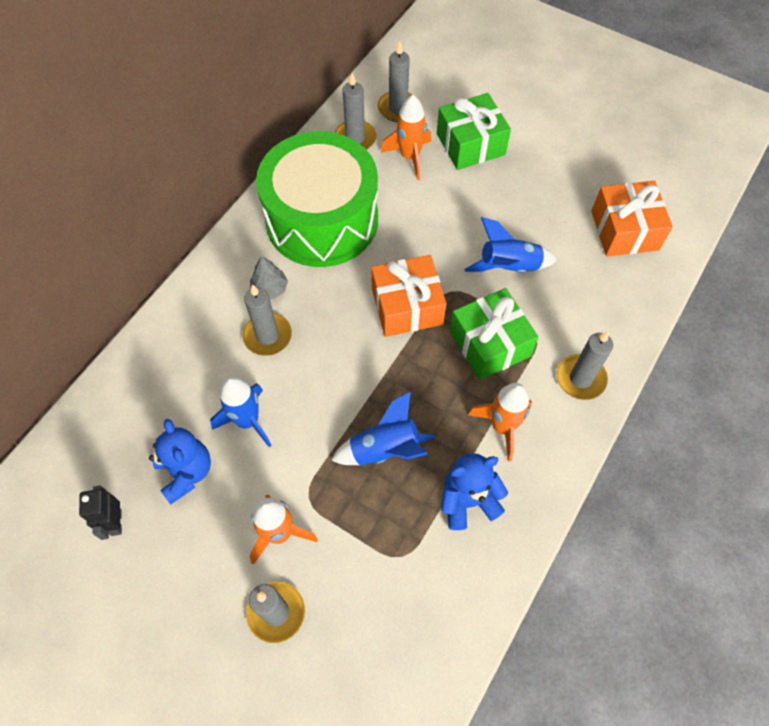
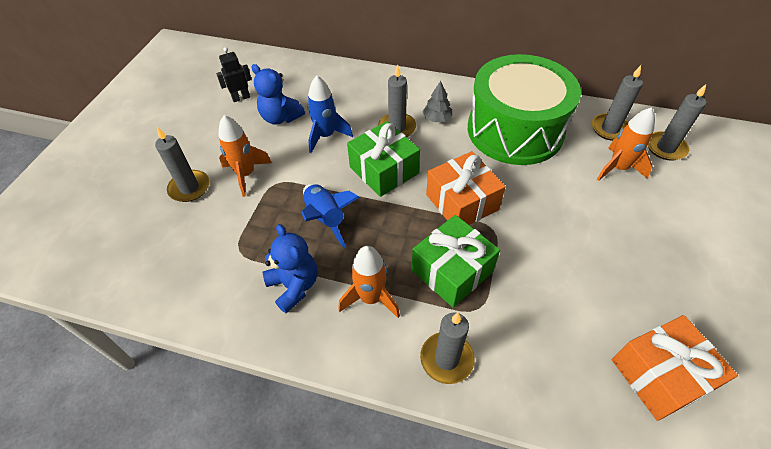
camera: 75 degrees right, 10 degrees down
blue teddy bear [149,419,211,504] -> blue teddy bear turned 75 degrees clockwise [252,64,305,125]
green gift [437,93,511,170] -> green gift moved to [347,121,420,197]
blue rocket [464,217,557,273] -> none

